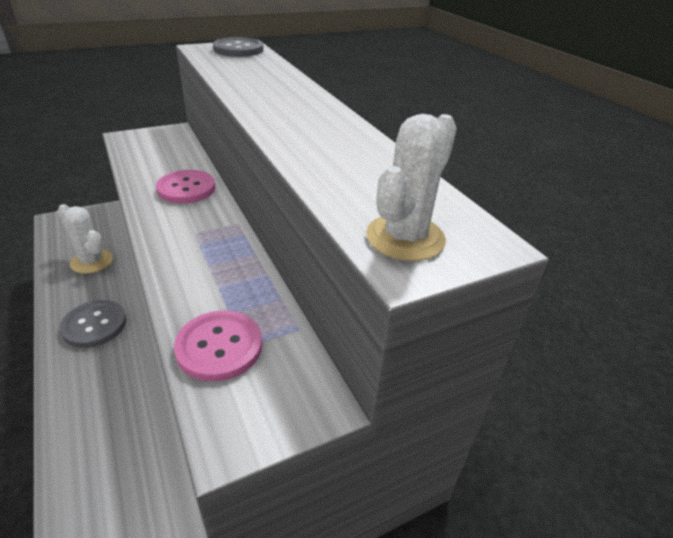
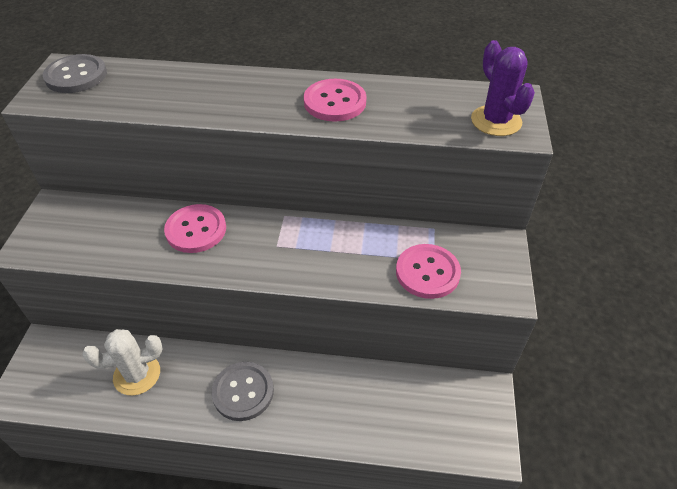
camera: 55 degrees left, 10 degrees up
white cactus [366,114,457,261] -> purple cactus [471,40,535,136]
none -> pink button [304,79,367,122]

